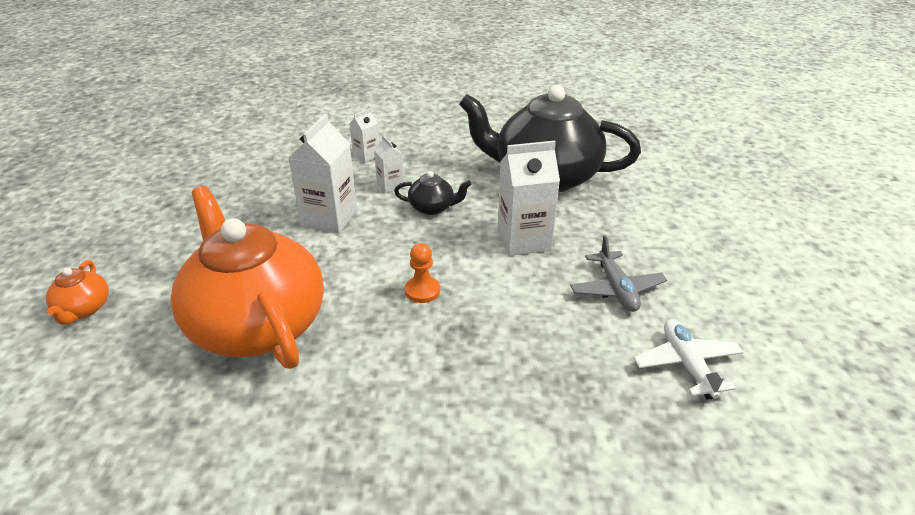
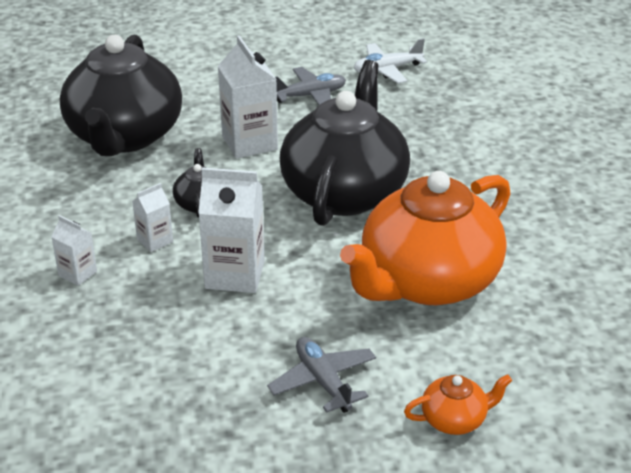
camera: 100 degrees left, 0 degrees up
orange pawn [405,243,440,303] -> black teapot [280,60,410,226]
none -> grey plane [267,337,376,413]

